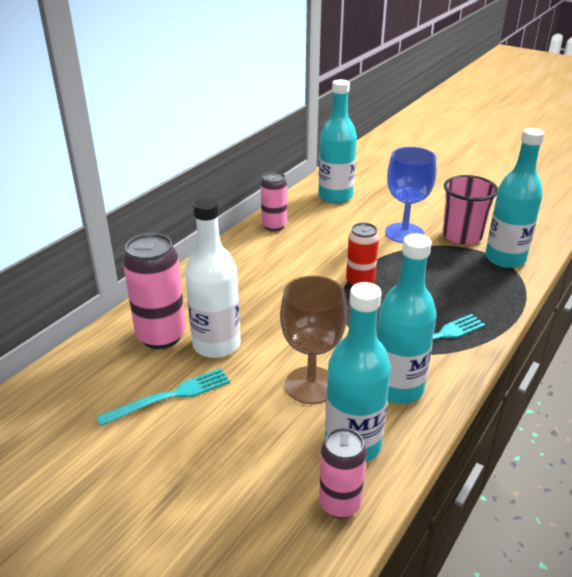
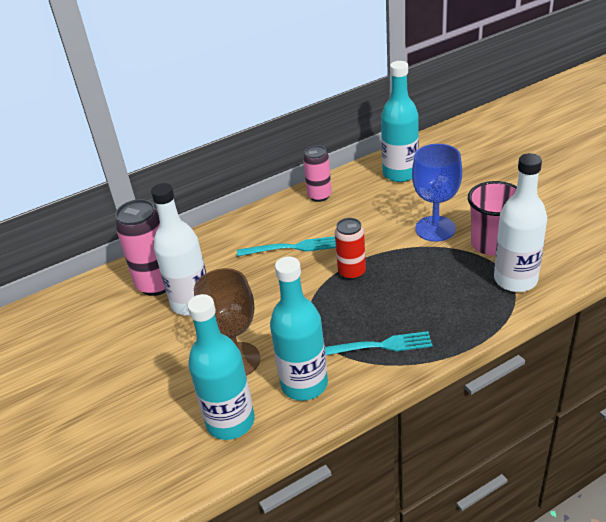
camera: 30 degrees right, 5 degrees up
turquoise fork [97,368,230,426] -> turquoise fork moved to [237,236,336,256]
pink can [319,428,367,519] -> none
turquoise bottle [485,128,545,268] -> white bottle [494,153,547,292]

